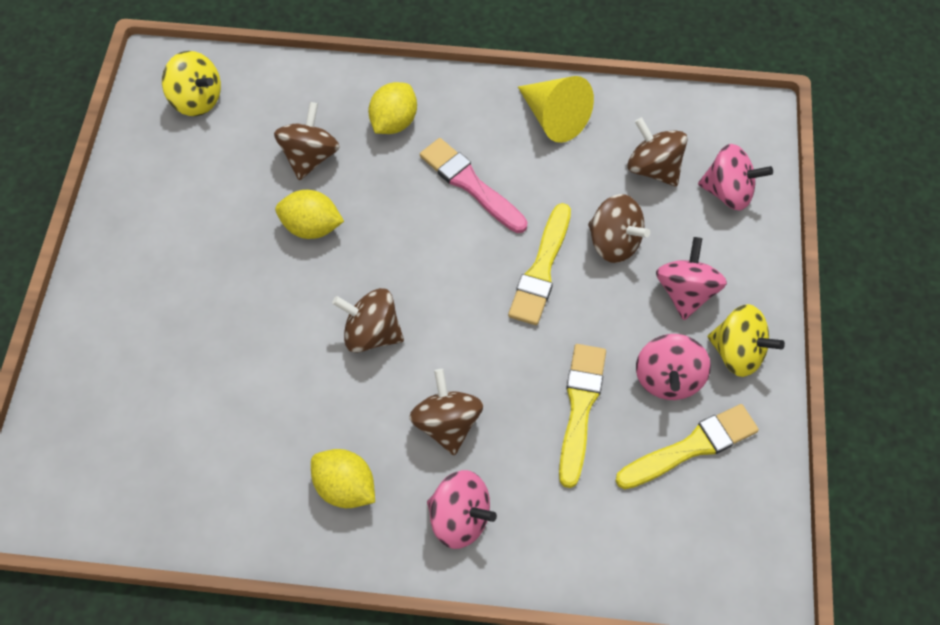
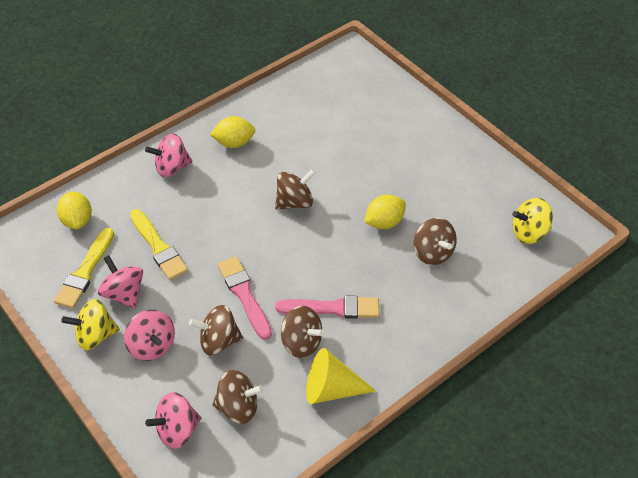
camera: 135 degrees right, 10 degrees down
yellow lemon [368,82,417,134] -> yellow lemon moved to [57,192,92,229]
brown spinning top [409,369,483,456] -> brown spinning top moved to [281,306,324,358]
yellow brush [508,203,571,325] -> pink brush [218,256,272,340]

